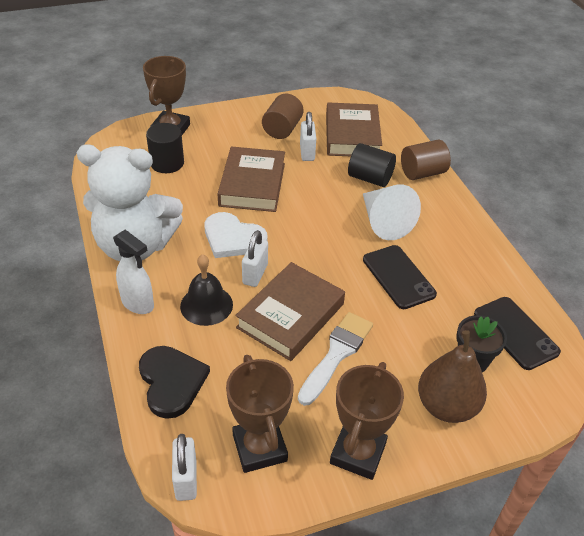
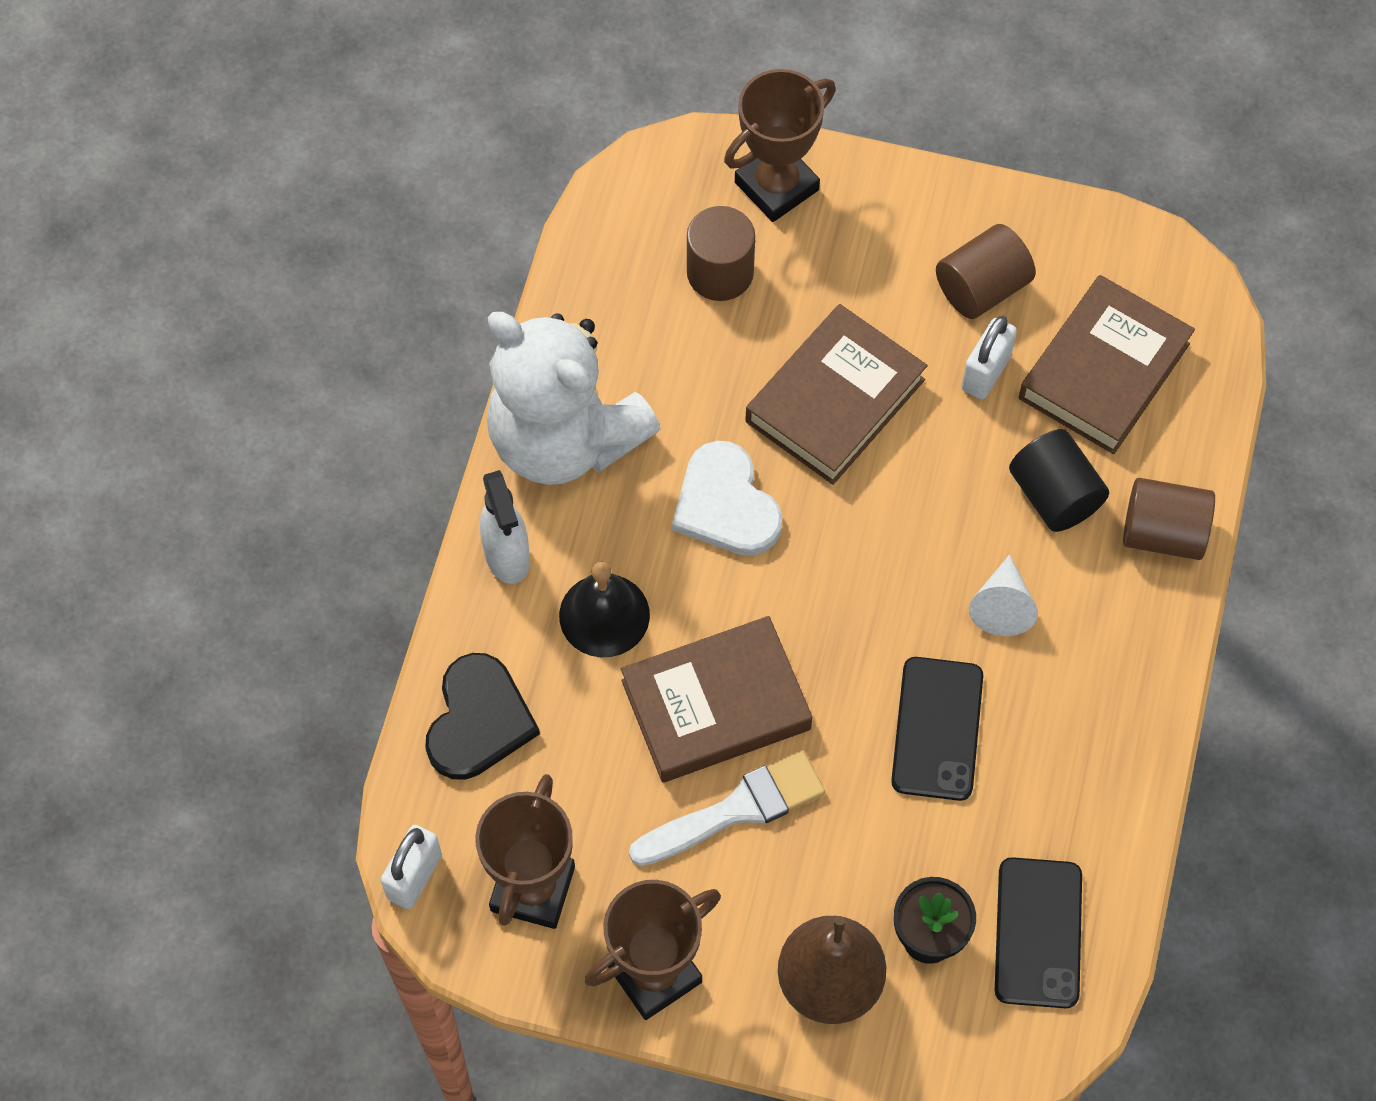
camera: 35 degrees right, 20 degrees up
black cylinder [146,123,184,173] -> brown cylinder [687,206,755,301]
white padlock [242,230,268,287] -> none
white cone [363,184,421,240] -> white cone [969,554,1038,636], size x0.62

